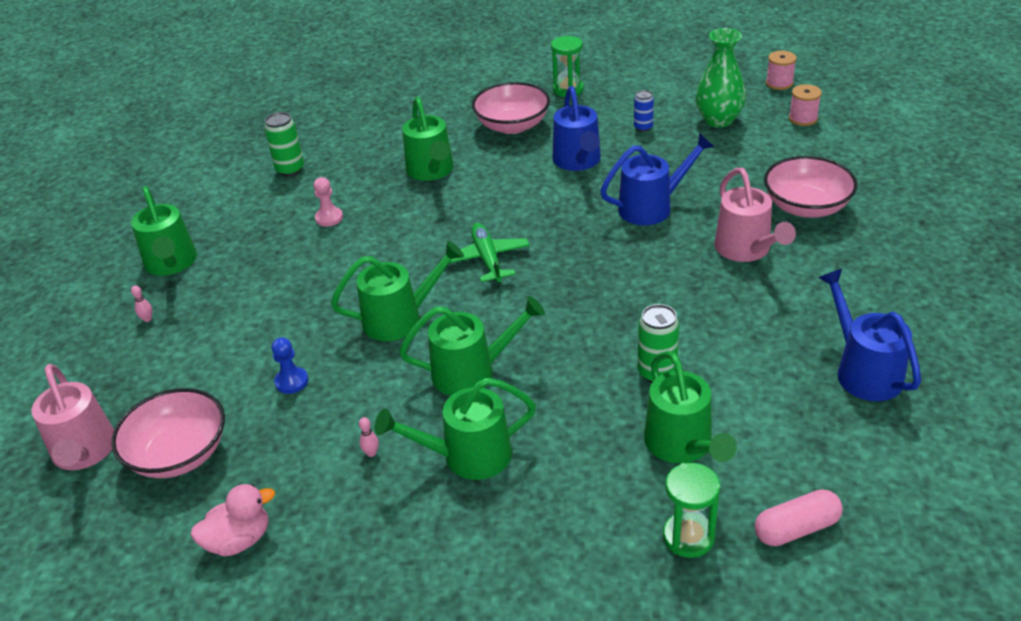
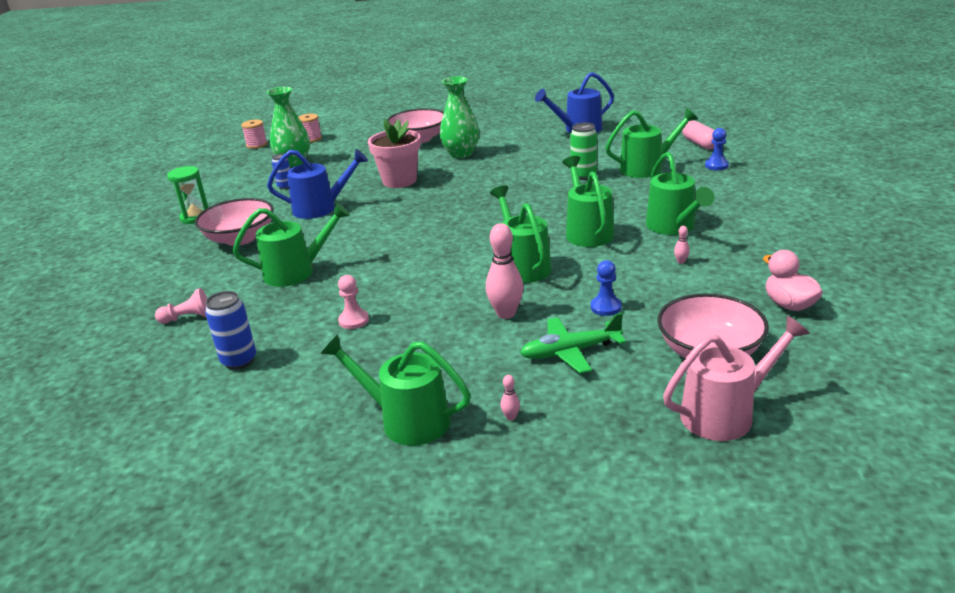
camera: 90 degrees left, 10 degrees down
green watering can [131,186,197,276] -> green watering can turned 135 degrees counterclockwise [320,334,471,446]
green can [264,112,304,176] -> blue can [205,291,256,370]
green plane [450,223,530,282] -> green plane moved to [520,313,626,374]
blue watering can [600,133,714,225] -> pink flower pot [368,119,421,188]
green hourglass [663,463,720,558] -> blue pawn [705,128,729,170]
pink watering can [714,168,796,262] -> green vase [439,77,479,158]
none -> pink pawn [155,288,207,324]
none -> pink bowling pin [486,223,524,319]

